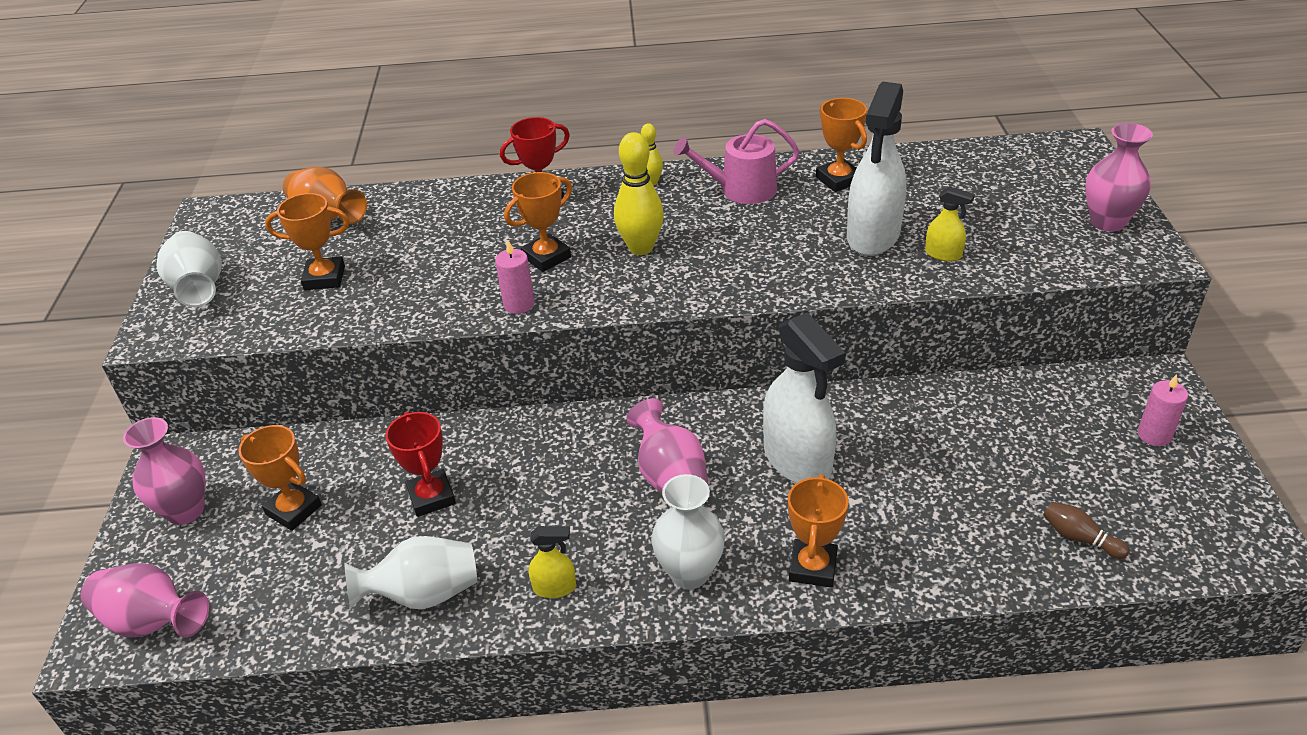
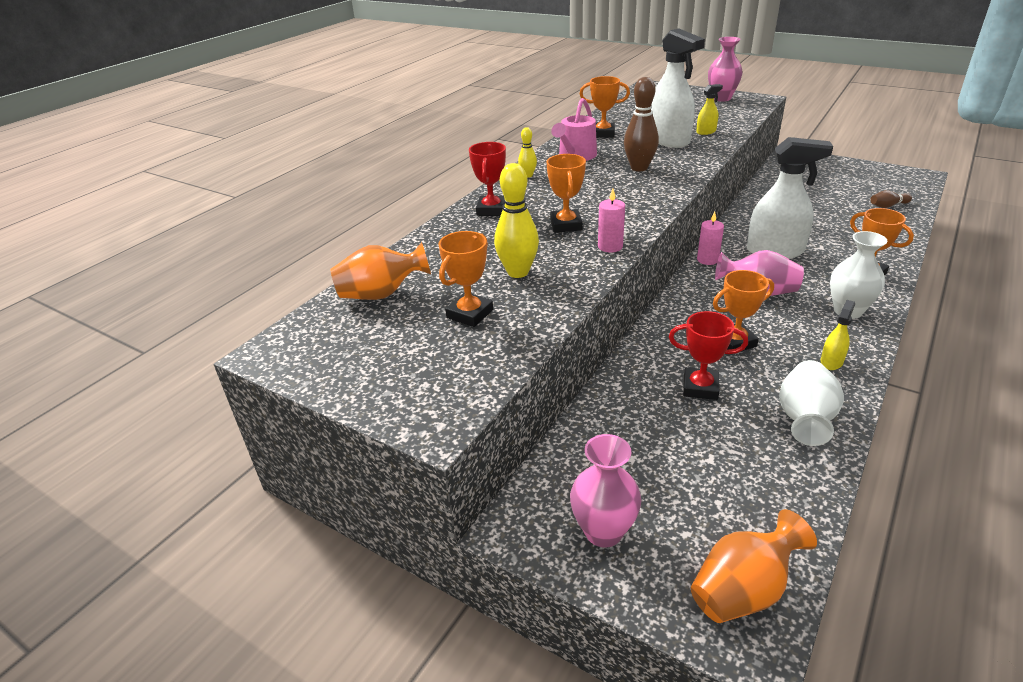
camera: 55 degrees left, 5 degrees down
pink vase [81,563,209,638] -> orange vase [691,509,817,623]
white vase [156,231,222,307] -> none
orange trophy [238,425,322,531] -> orange trophy moved to [713,270,774,351]
yellow bowling pin [614,132,664,255] -> yellow bowling pin moved to [494,163,539,278]
pink candle [1138,374,1188,446] -> pink candle moved to [697,211,724,265]
none -> brown bowling pin [624,77,659,171]

